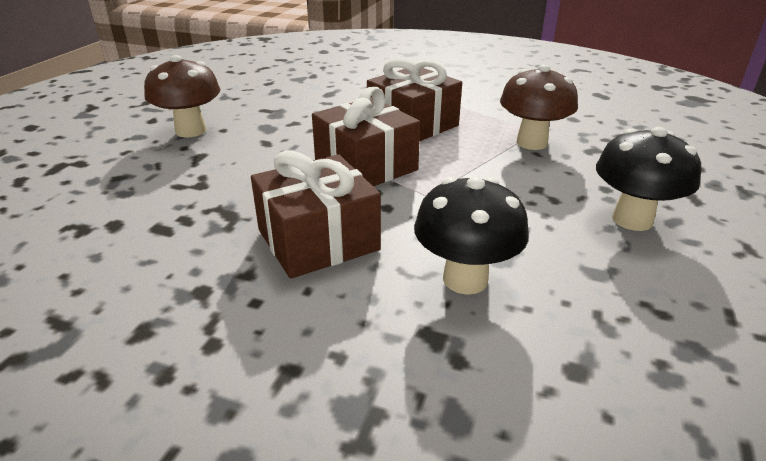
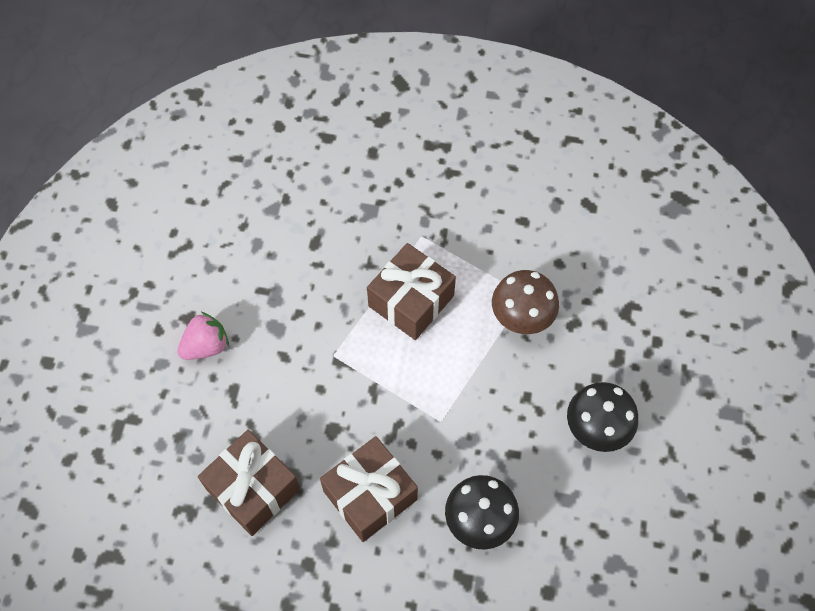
camera: 10 degrees left, 30 degrees up
brown mushroom [144,55,220,138] -> pink strawberry [177,312,229,360]
brown gift [312,87,420,186] -> brown gift moved to [198,430,300,536]

